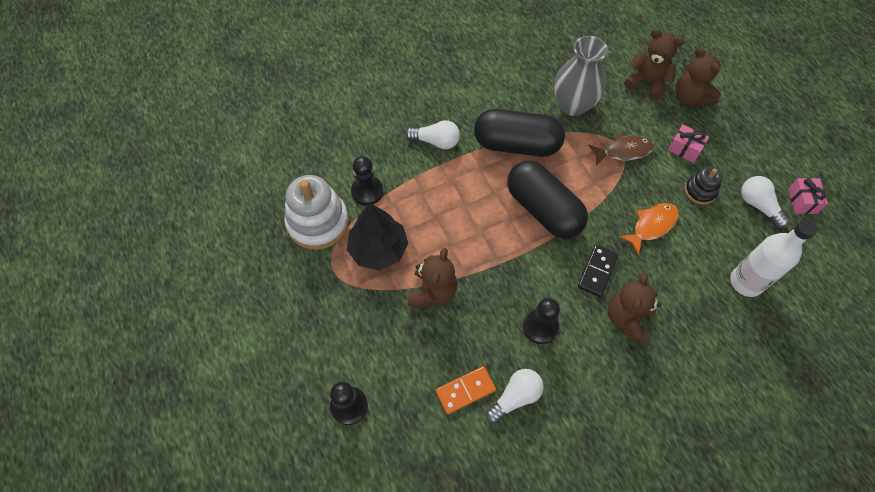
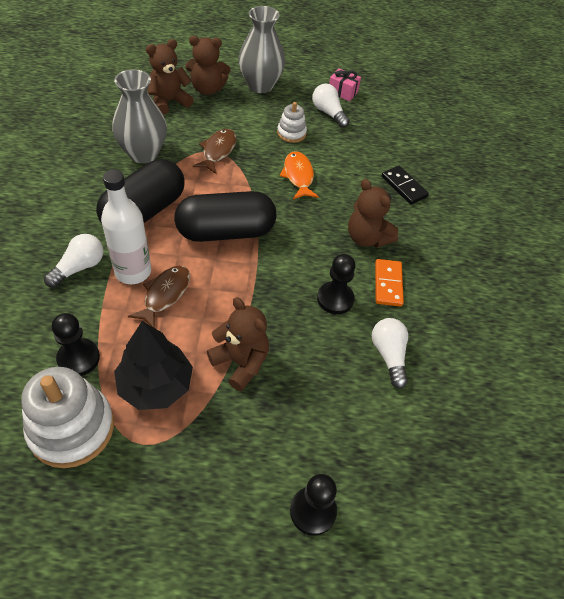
camera: 65 degrees left, 10 degrees down
orange domino [436,366,496,415] -> orange domino moved to [375,259,404,307]
black domino [578,245,619,297] -> black domino moved to [382,166,429,205]
pink gift [668,124,709,163] -> none
black stacking toy [685,166,723,205] -> white stacking toy [277,102,307,143]
white bottle [730,219,817,297] -> white bottle moved to [101,170,151,284]
white light bulb [741,176,789,228] -> white light bulb turned 60 degrees clockwise [312,84,350,128]
none -> brown fish [128,266,190,328]
none -> grey vase [238,6,285,93]

